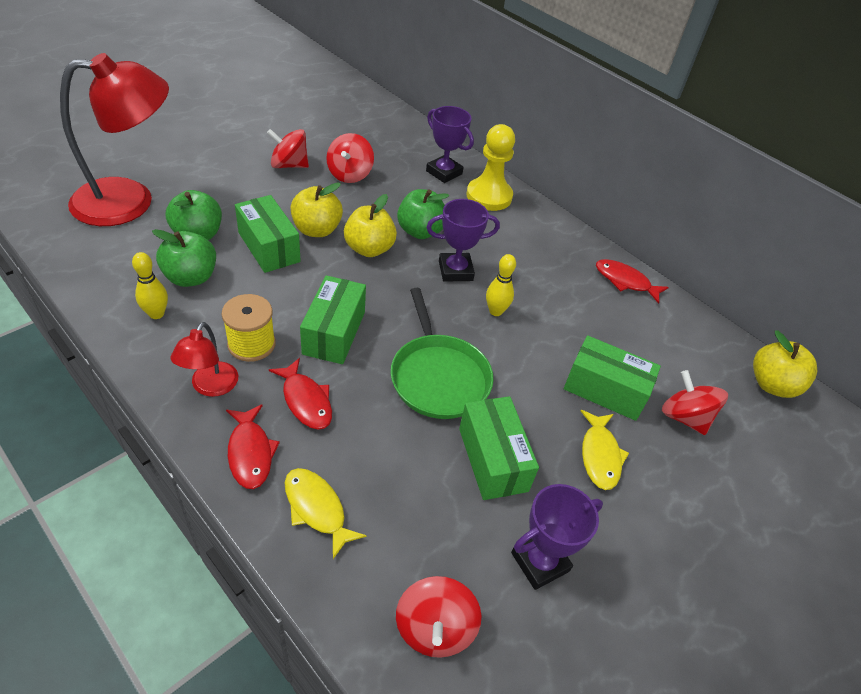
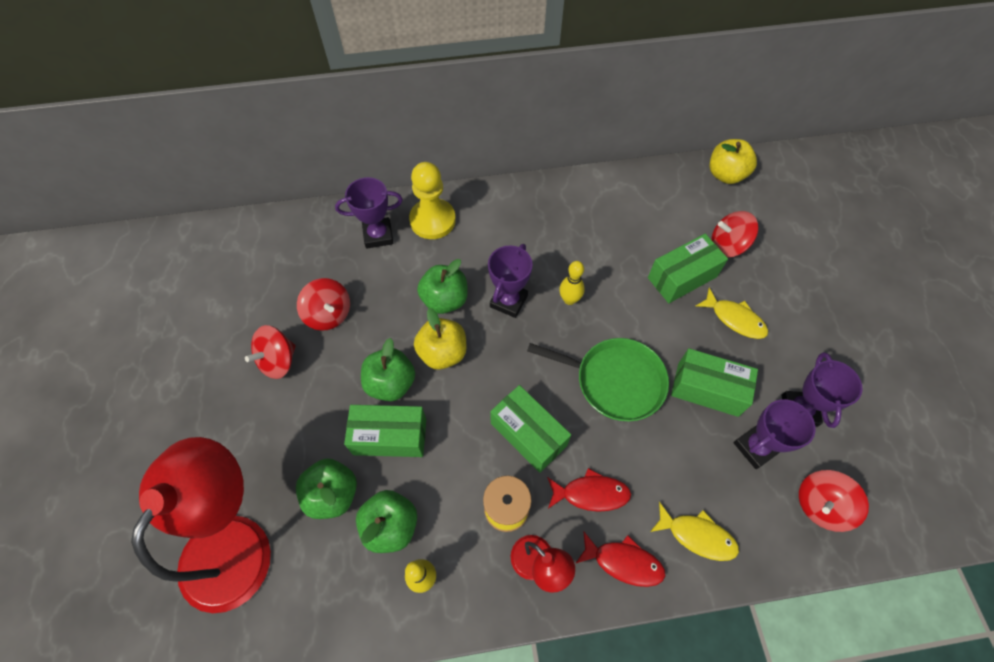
camera: 50 degrees left, 15 degrees up
yellow fish [285,468,366,559] -> yellow fish turned 150 degrees counterclockwise [650,502,739,561]
yellow apple [290,182,343,237] -> green apple [361,338,415,401]
red spinning top [396,576,481,658] -> red spinning top turned 105 degrees clockwise [799,470,869,532]
red fish [596,259,669,304] -> none
none -> purple trophy [733,399,816,469]

